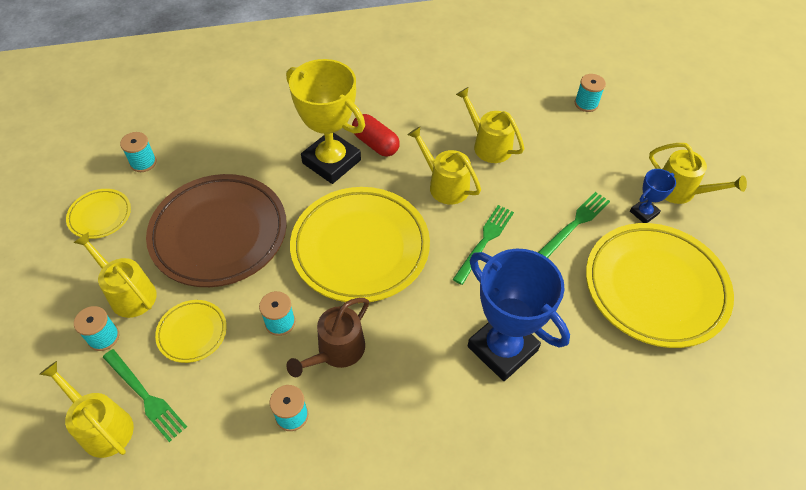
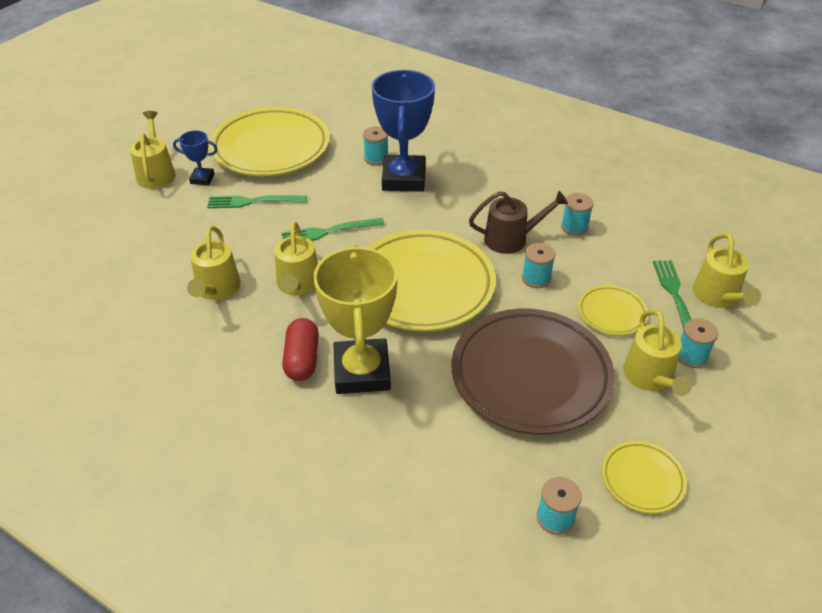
camera: 135 degrees left, 10 degrees down
turquoise spool [575,74,606,112] -> turquoise spool moved to [363,127,388,165]

